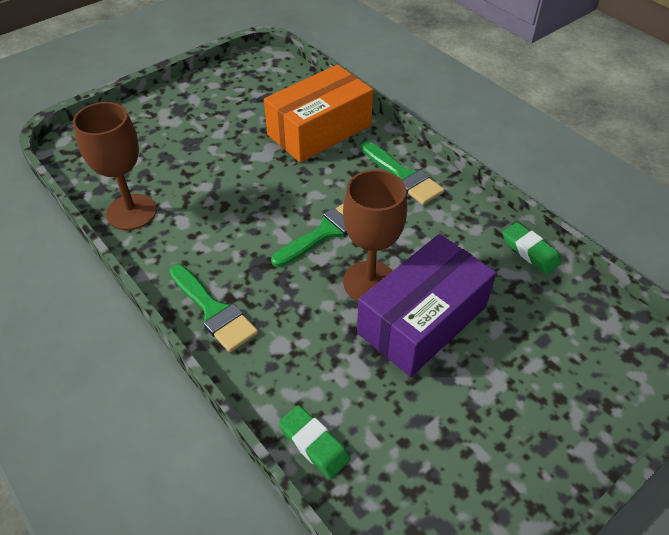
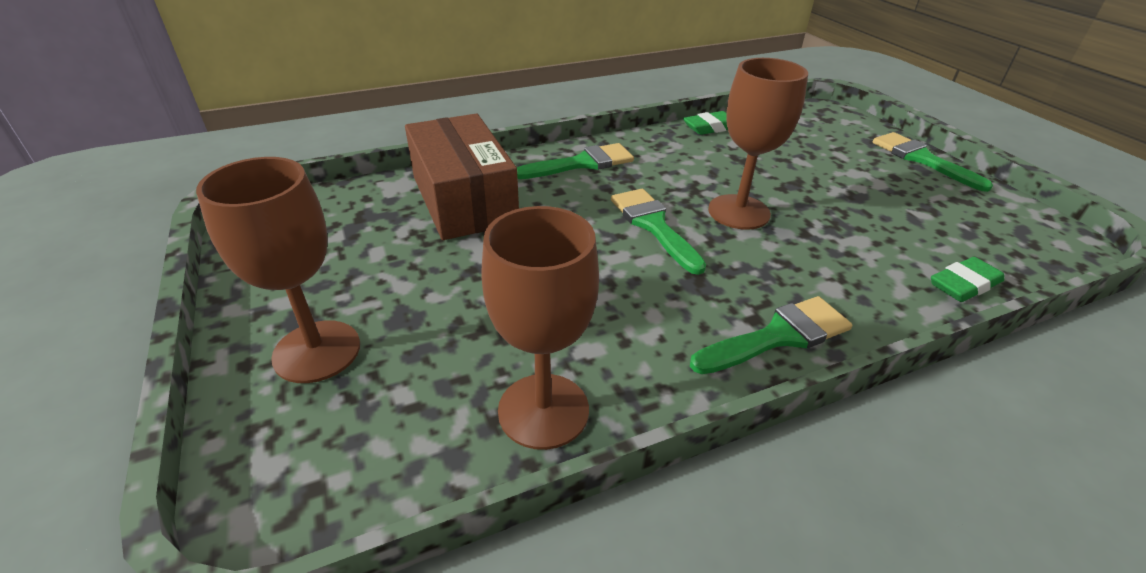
camera: 75 degrees left, 10 degrees down
orange box [264,64,373,163] -> brown box [405,114,519,240]
purple box [357,234,496,377] -> none
none -> brown goblet [196,157,360,383]
none -> green brush [873,132,993,192]

